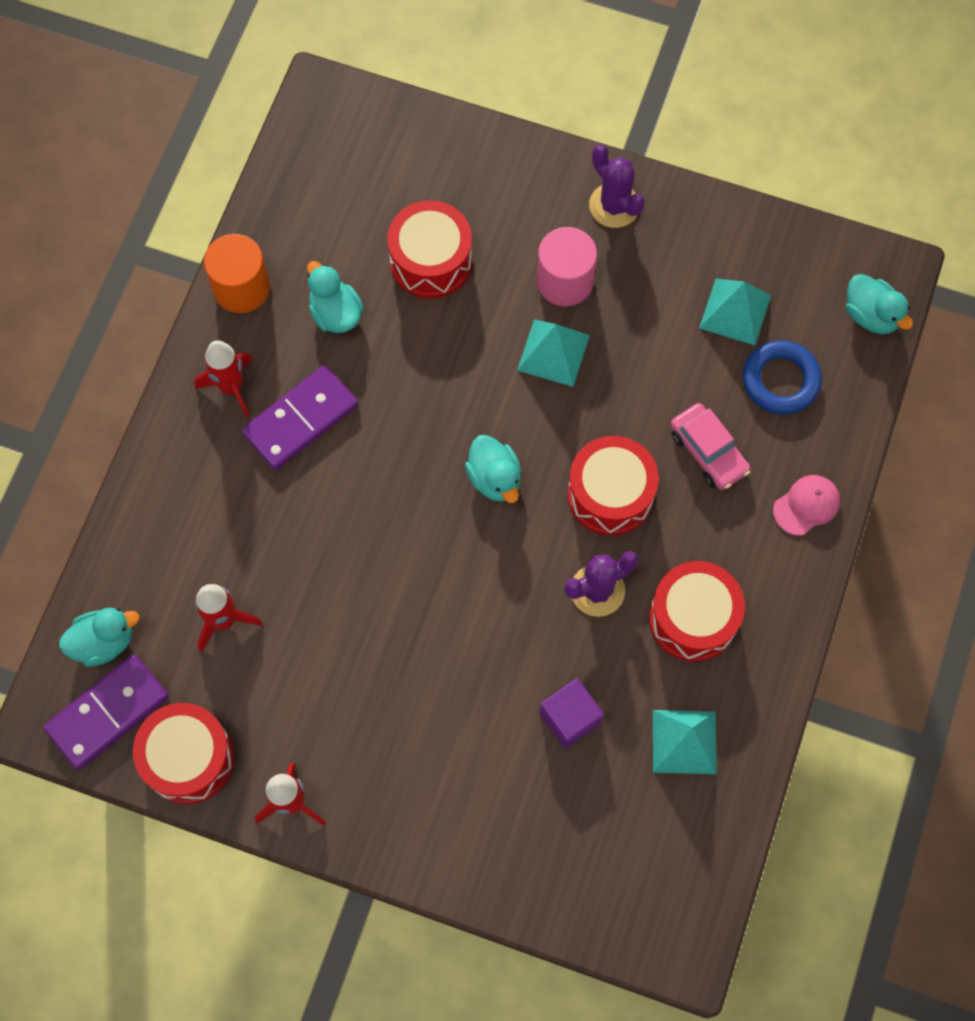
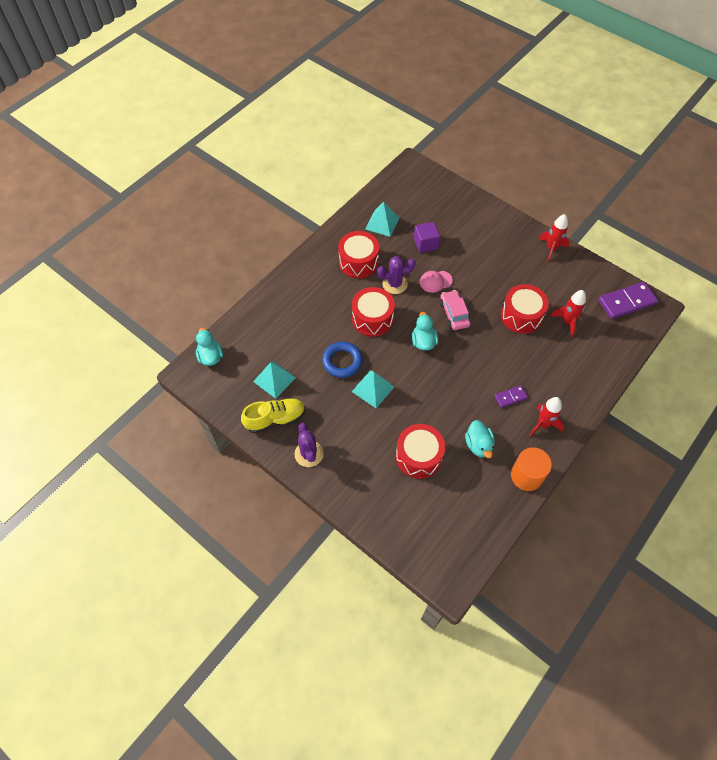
camera: 160 degrees left, 10 degrees down
turquoise duck [59,608,139,667] -> none
red drum [133,703,234,804] -> red drum moved to [501,284,549,334]
purple domino [242,365,358,470] -> purple domino [495,385,528,408], size x0.53
pink cylinder [537,227,597,306] -> none
pink car [670,403,751,490] -> pink car moved to [440,290,471,330]
blue ring [743,340,822,415] -> blue ring moved to [322,342,363,378]
pink cap [773,475,840,536] -> pink cap moved to [420,271,453,293]
none -> yellow shoe [241,398,305,433]

